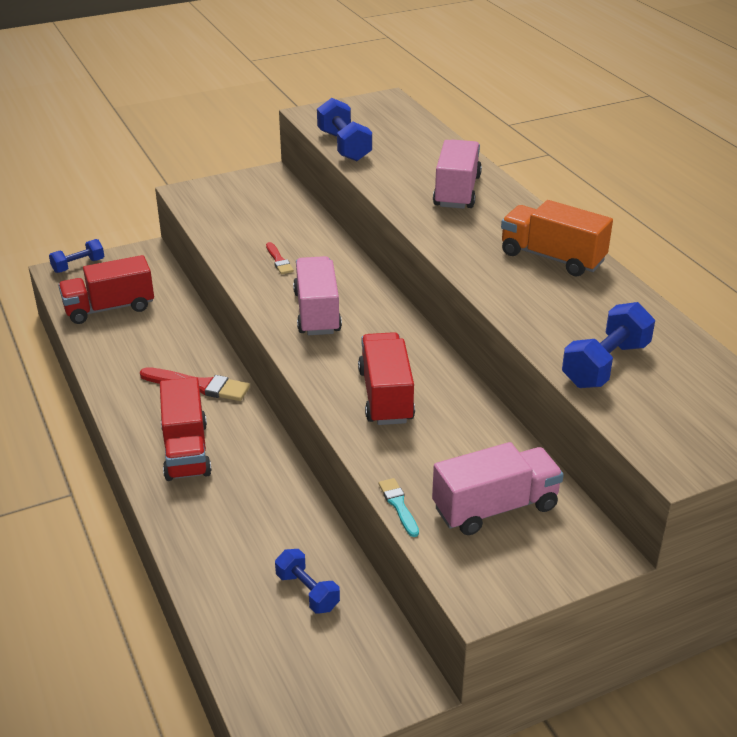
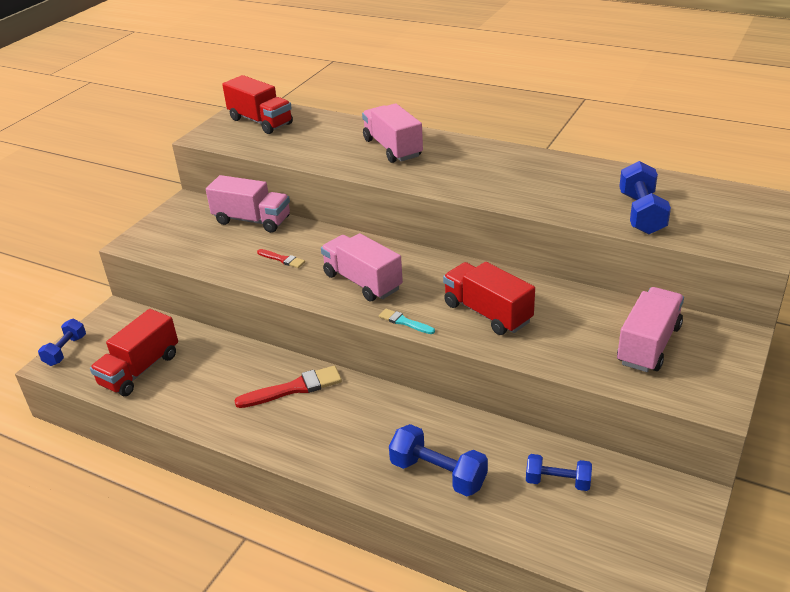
camera: 35 degrees left, 0 degrees up
red truck [160,377,212,481] -> red truck moved to [222,75,293,134]
blue dumbbell [317,98,372,161] -> blue dumbbell moved to [389,424,488,496]
turquoise brush [379,478,419,537] -> turquoise brush moved to [379,309,435,334]
orange truck [501,200,613,277] -> none
none -> pink truck [206,175,290,233]

